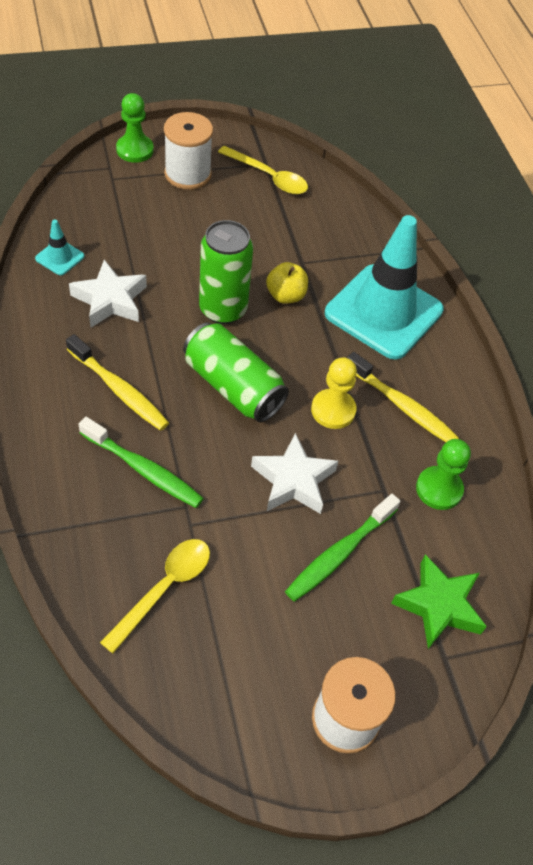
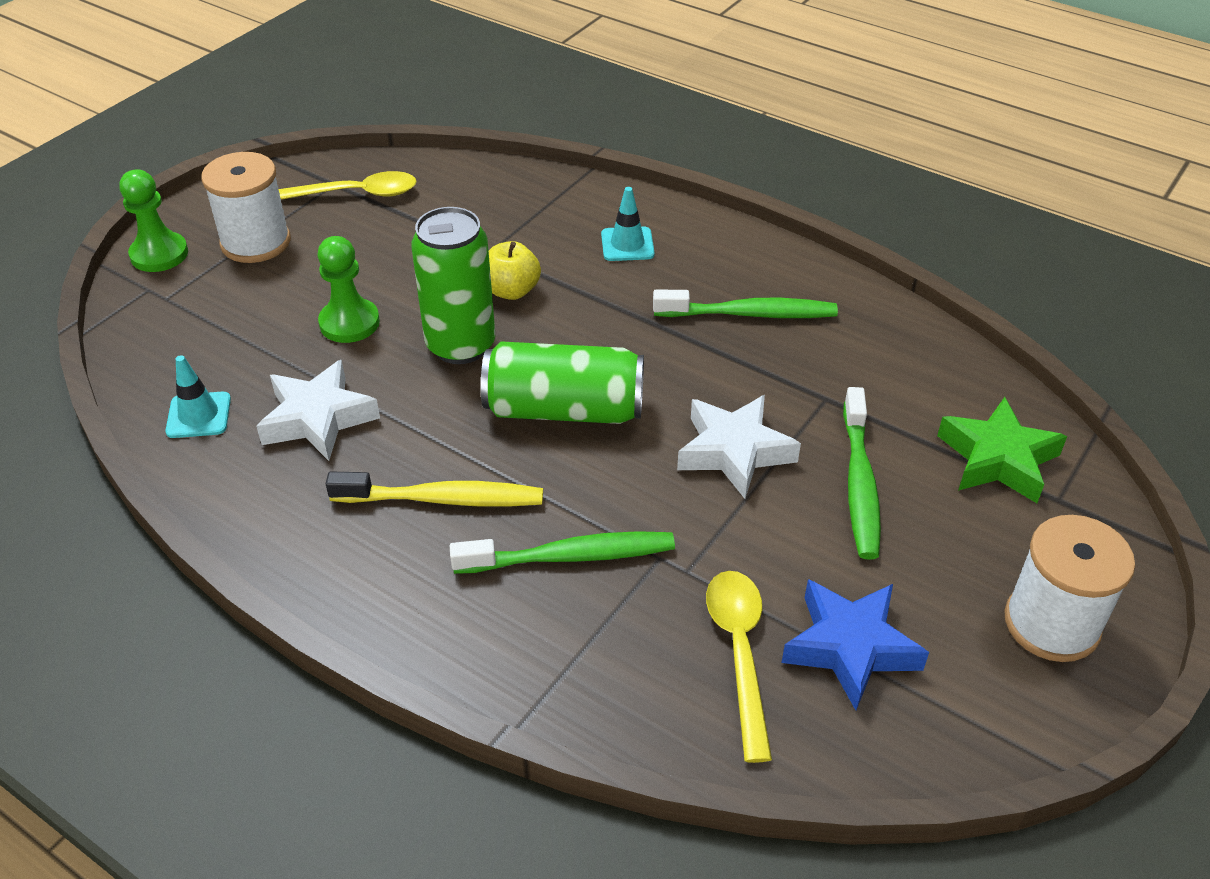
camera: 35 degrees left, 10 degrees down
yellow pawn [311,357,357,429] -> none
turquoise traffic cone [325,215,444,360] -> turquoise traffic cone [601,187,655,261], size x0.40
yellow toothbrush [347,352,459,442] -> green toothbrush [653,290,838,318]
green pawn [416,439,471,510] -> green pawn moved to [318,236,380,343]
none -> blue star [781,579,929,710]

